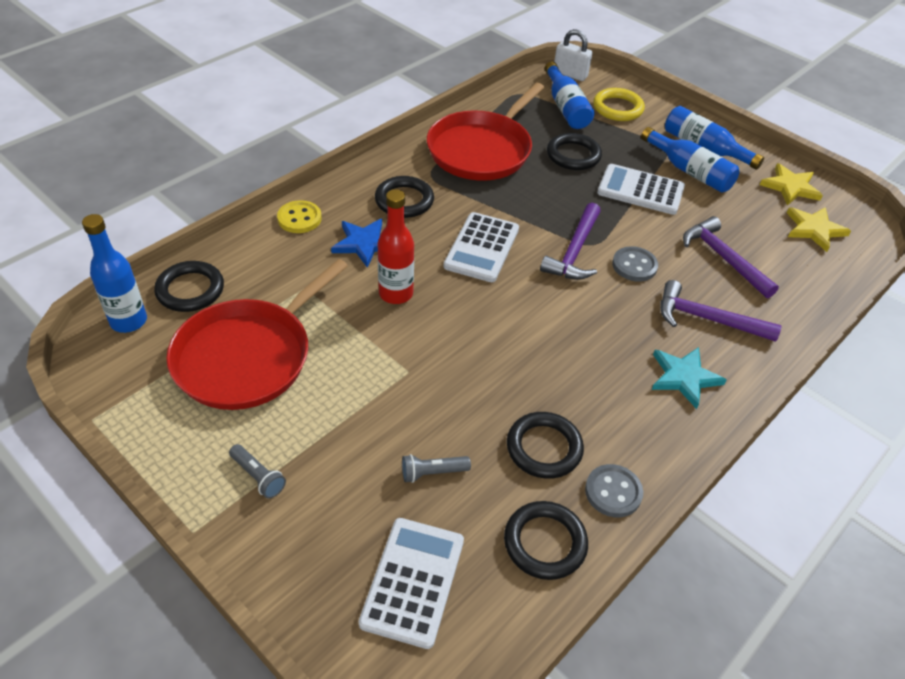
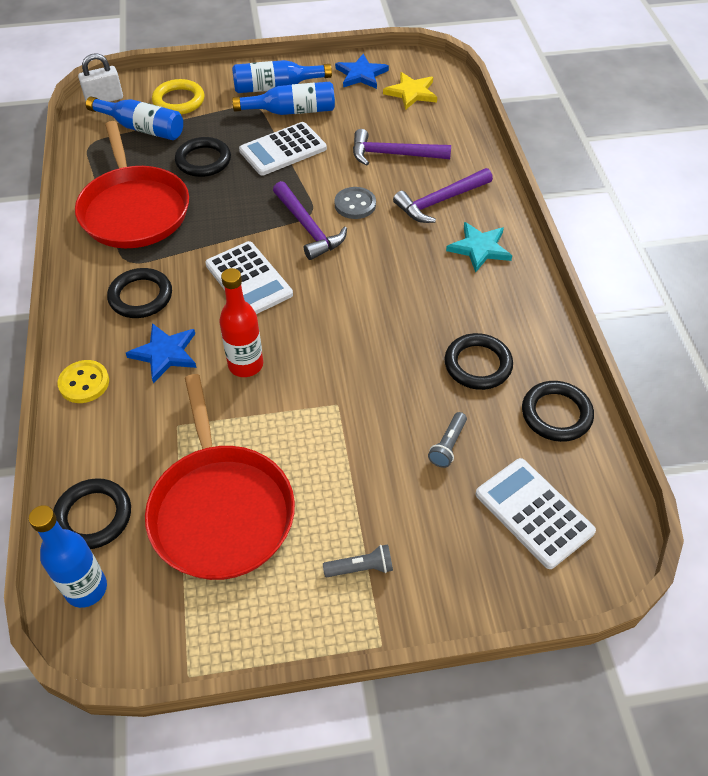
camera: 50 degrees left, 5 degrees up
grey button [585,464,643,517] -> none
yellow star [760,163,823,206] -> blue star [335,54,389,89]

